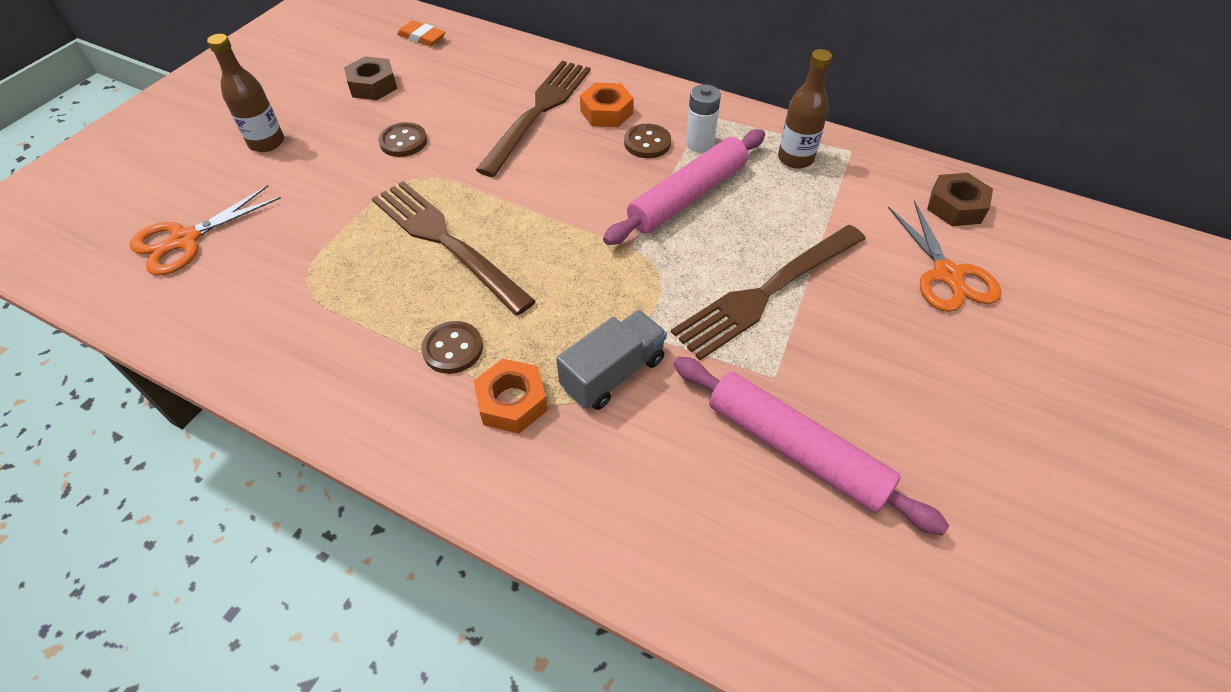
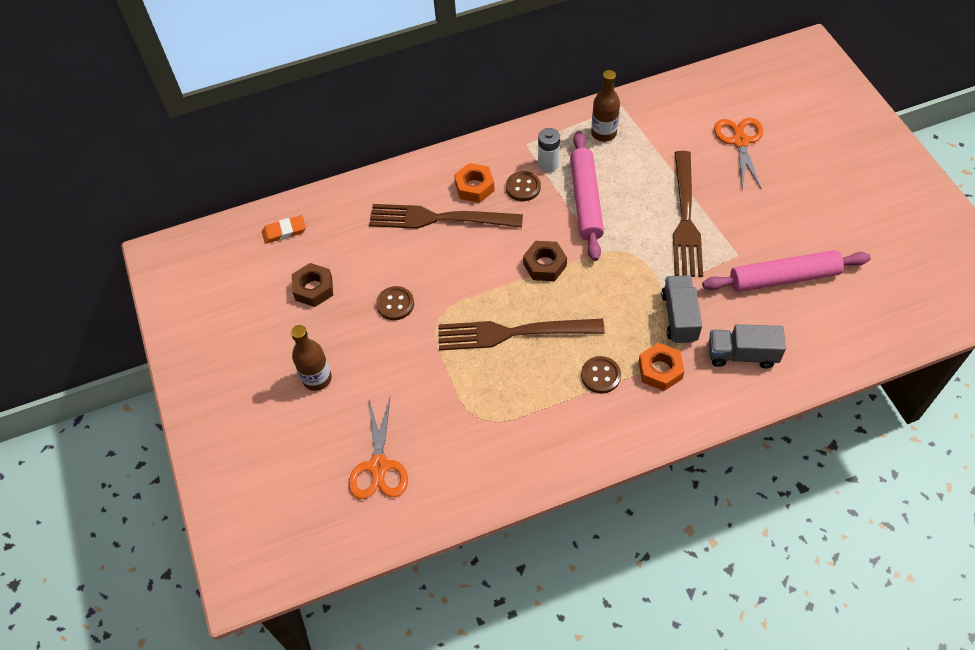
camera: 45 degrees left, 5 degrees up
brown fork [476,61,591,177] -> brown fork turned 60 degrees counterclockwise [369,204,523,229]
orange scissors [888,201,1002,312] -> orange scissors turned 120 degrees counterclockwise [714,118,763,190]
brown nut [927,173,993,226] -> brown nut moved to [523,241,567,281]
none -> grey truck [709,324,786,368]

